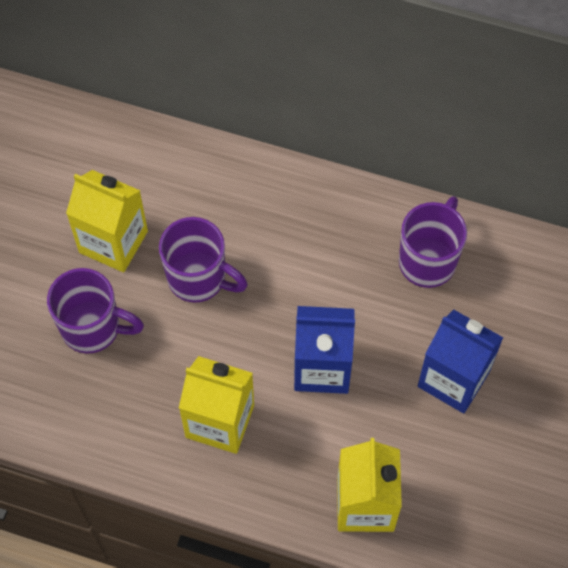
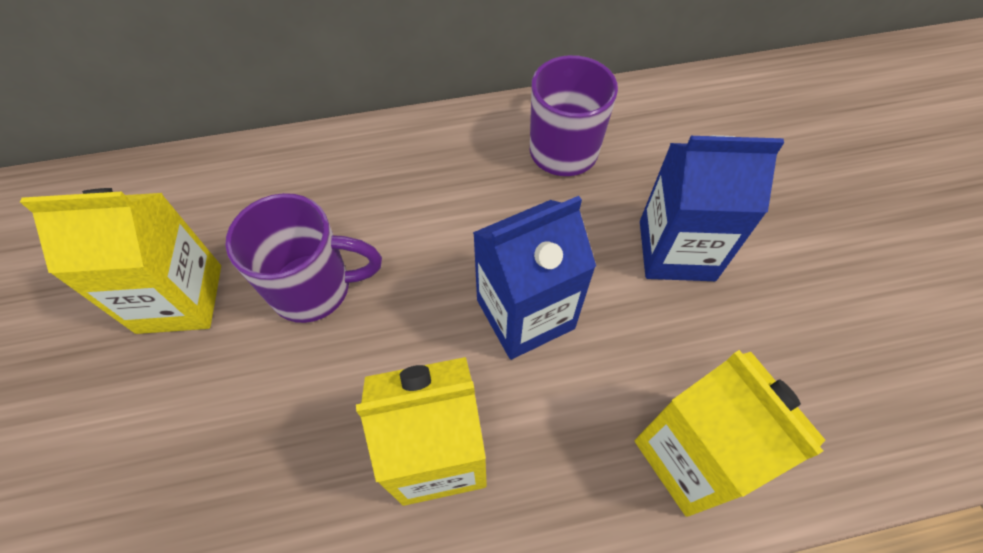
camera: 30 degrees left, 5 degrees down
purple mug [47,268,144,354] -> none

